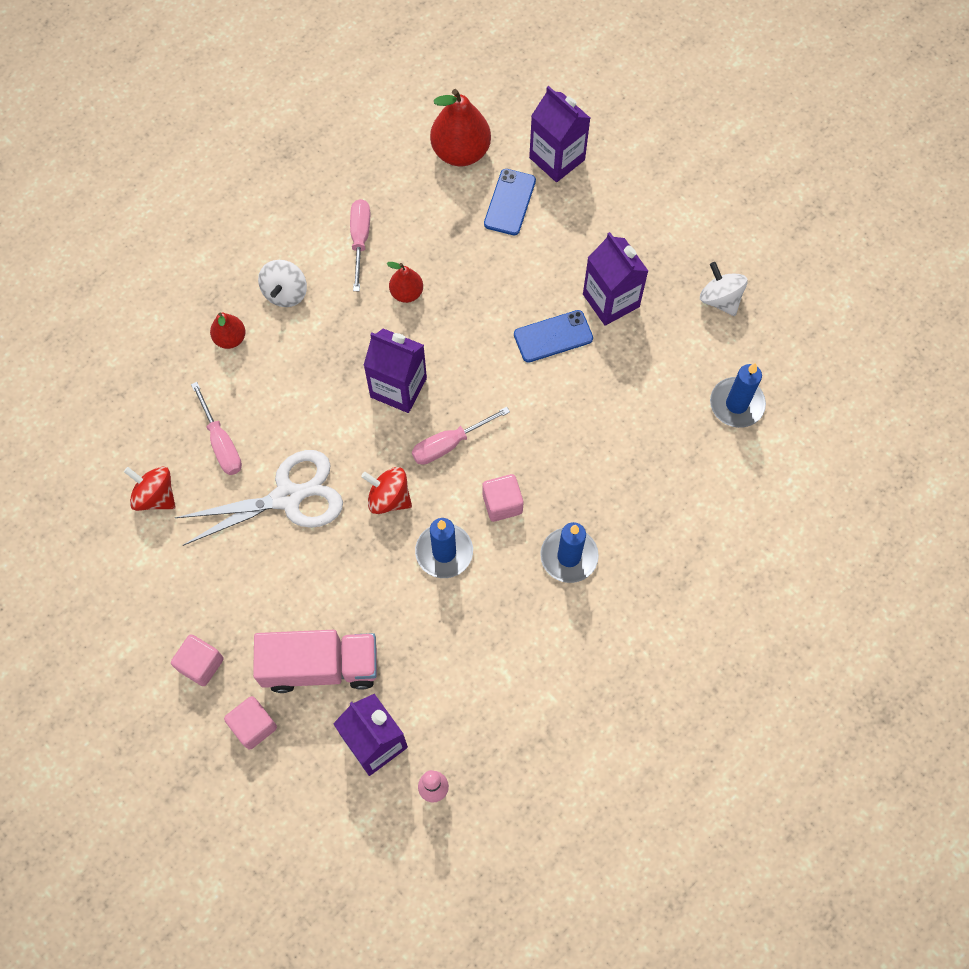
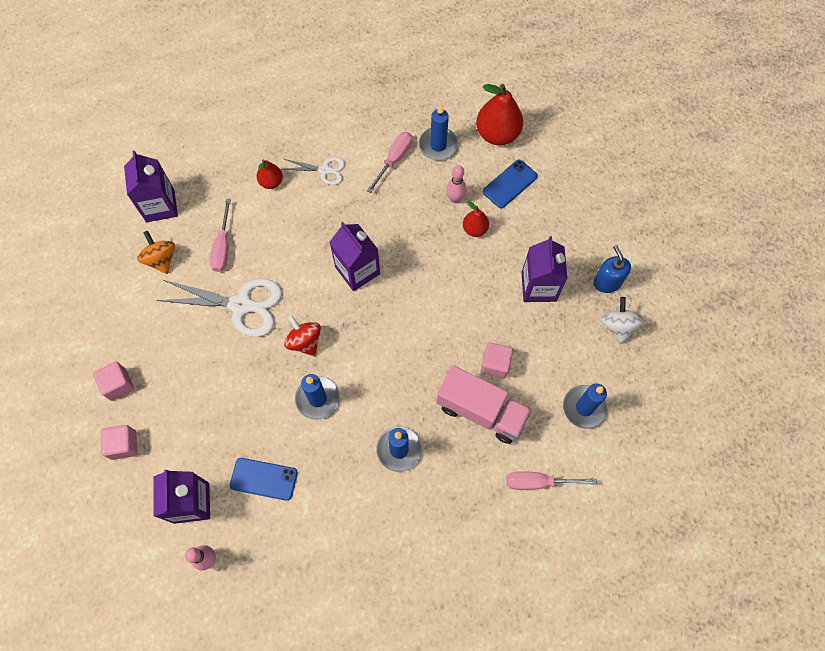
camera: 30 degrees right, 0 degrees up
red spinning top [124,467,176,511] -> orange spinning top [137,231,175,274]
pink truck [253,630,377,693] -> pink truck moved to [436,365,532,444]
white spinning top [258,260,307,307] -> white scissors [284,157,345,185]
red pear [387,262,423,303] -> red pear moved to [463,201,489,237]
pink screwdriver [412,407,510,465] -> pink screwdriver moved to [507,471,597,490]
pink cube [482,474,524,522] -> pink cube moved to [481,342,513,378]
blue phone [514,310,593,363] -> blue phone moved to [230,458,298,501]
purple carton [529,86,590,182] -> purple carton moved to [124,151,178,222]
none -> blue candle [419,104,458,160]
none -> pink bowling pin [446,165,466,203]
none -> blue soap dispenser [593,245,631,293]

